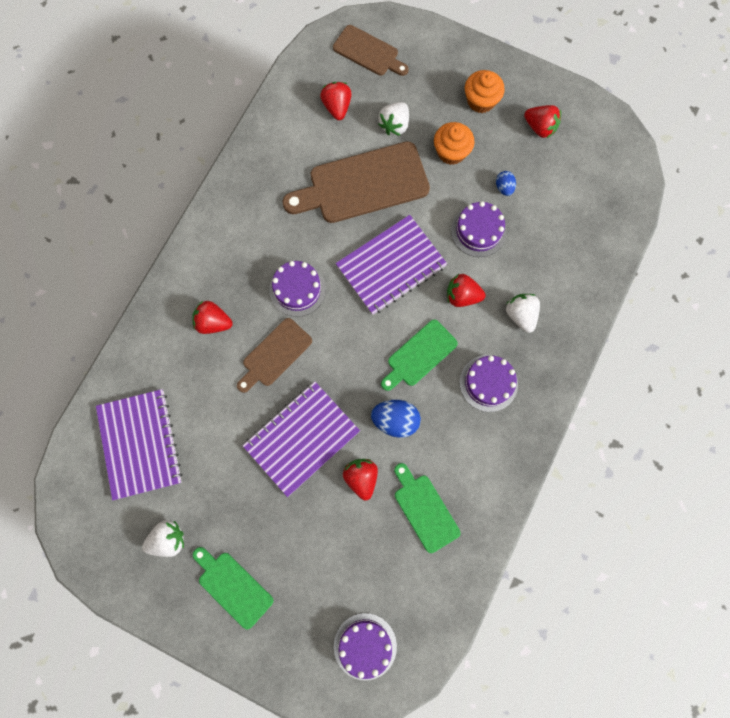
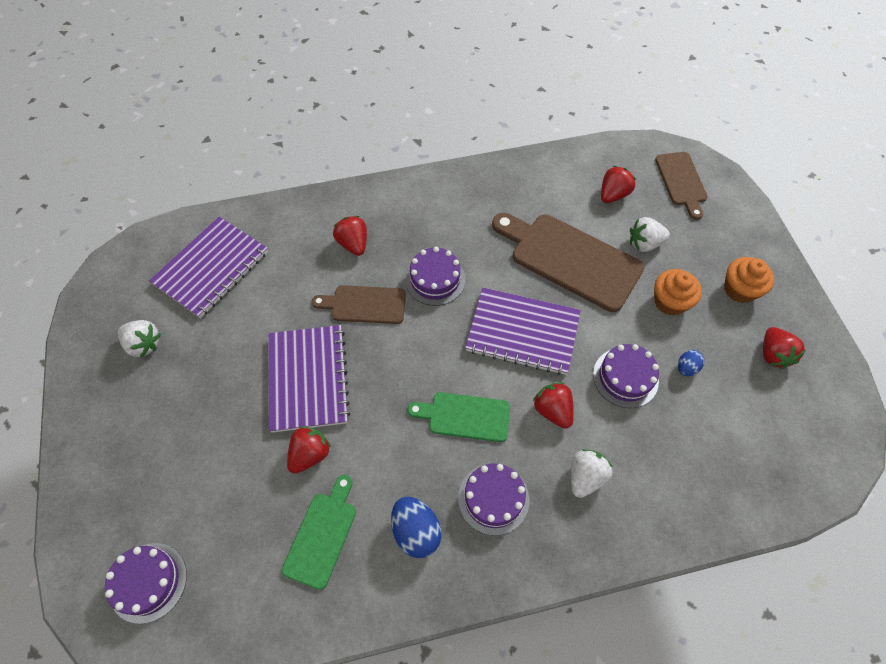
camera: 50 degrees right, 15 degrees down
green cutting board [193,547,274,629] -> none
purple notebook [243,382,360,497] -> purple notebook turned 75 degrees clockwise [268,325,350,433]
blue egg [371,400,421,438] -> blue egg moved to [391,497,442,558]

